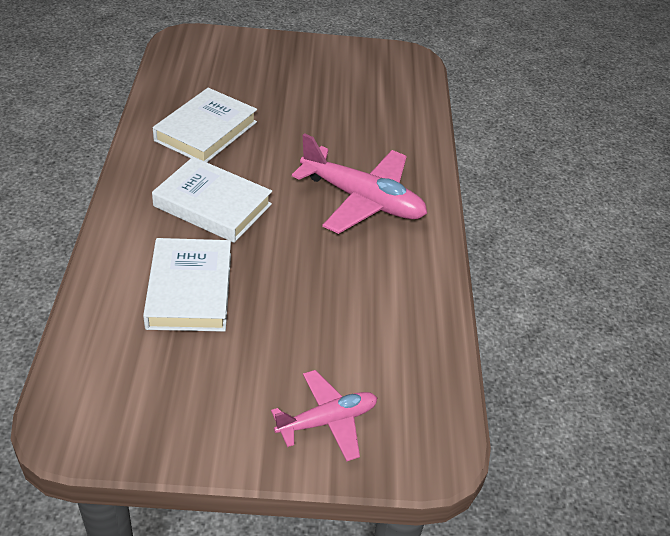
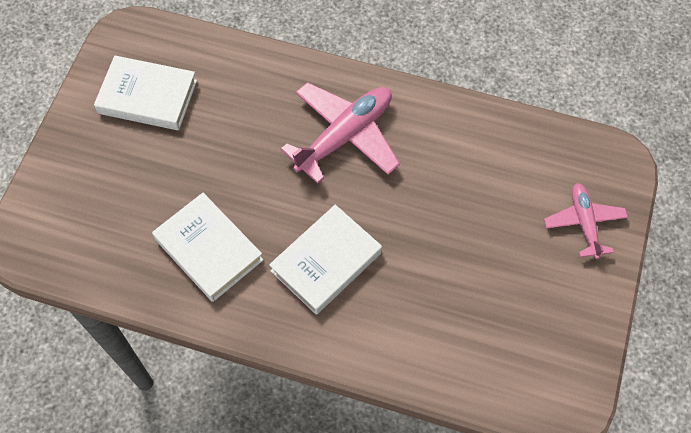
camera: 70 degrees left, 20 degrees up
white book [143,238,231,332] -> white book moved to [94,56,197,130]

